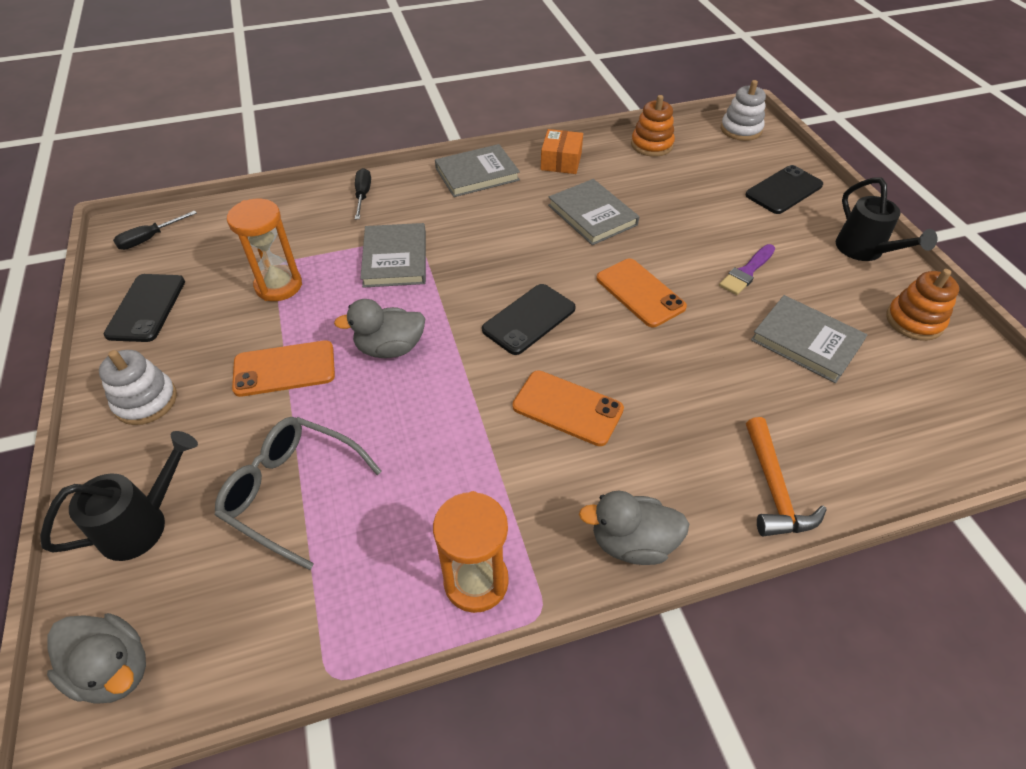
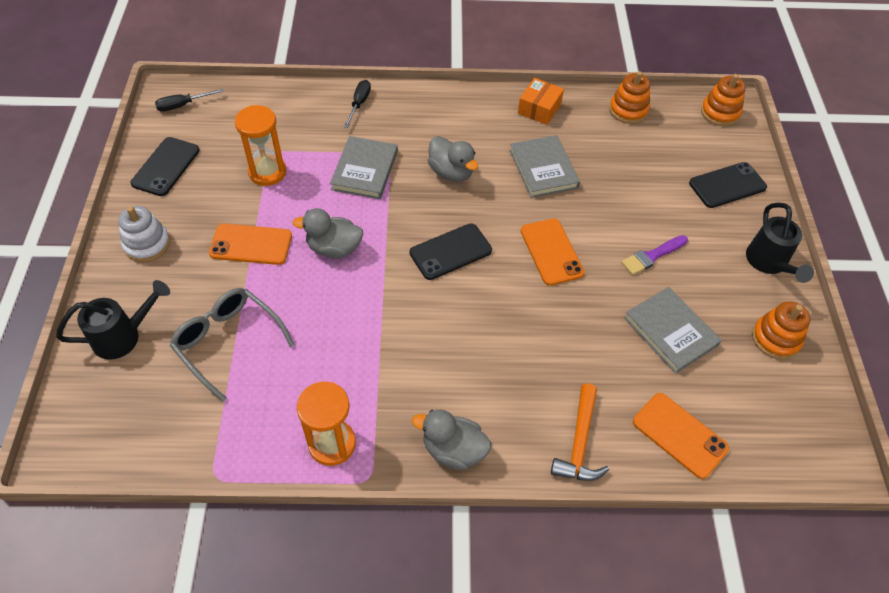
camera: 15 degrees right, 5 degrees up
grey duck [47,613,146,704] -> grey duck moved to [428,136,478,182]
grey book [435,144,520,197] -> none
orange phone [512,370,624,446] -> orange phone moved to [633,393,729,479]
white stacking toy [721,80,766,141] -> orange stacking toy [701,74,746,126]

